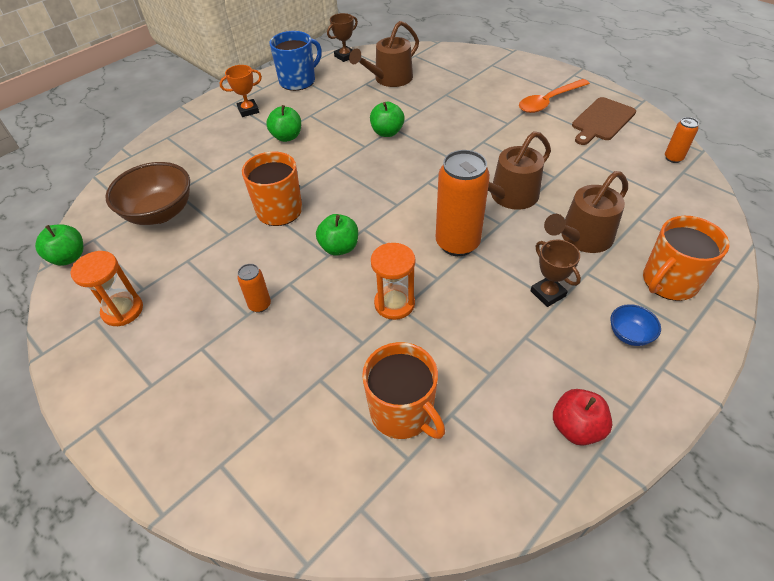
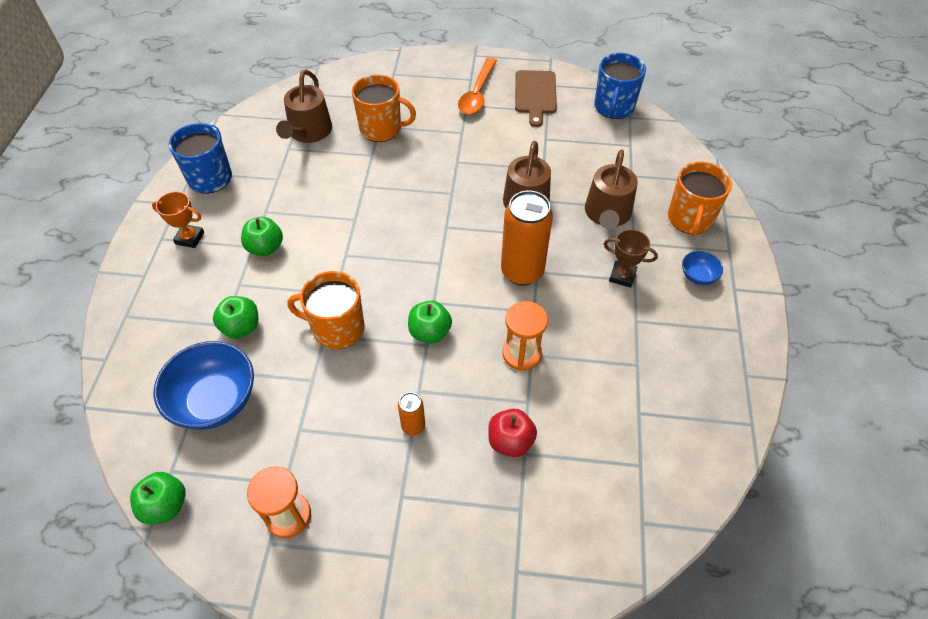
camera: 40 degrees left, 5 degrees up
brown bowl [106,162,190,225] -> blue bowl [154,341,254,430]
orange trophy [219,65,262,117] -> orange trophy turned 75 degrees clockwise [152,191,204,248]
brown trophy [327,13,358,62] -> none
orange mug [362,342,445,439] -> orange mug moved to [352,74,416,142]
green apple [370,102,405,137] -> green apple moved to [213,296,258,339]
red apple [553,389,612,446] -> red apple moved to [488,409,537,457]
orange can [665,117,699,163] -> blue mug [594,53,646,119]

